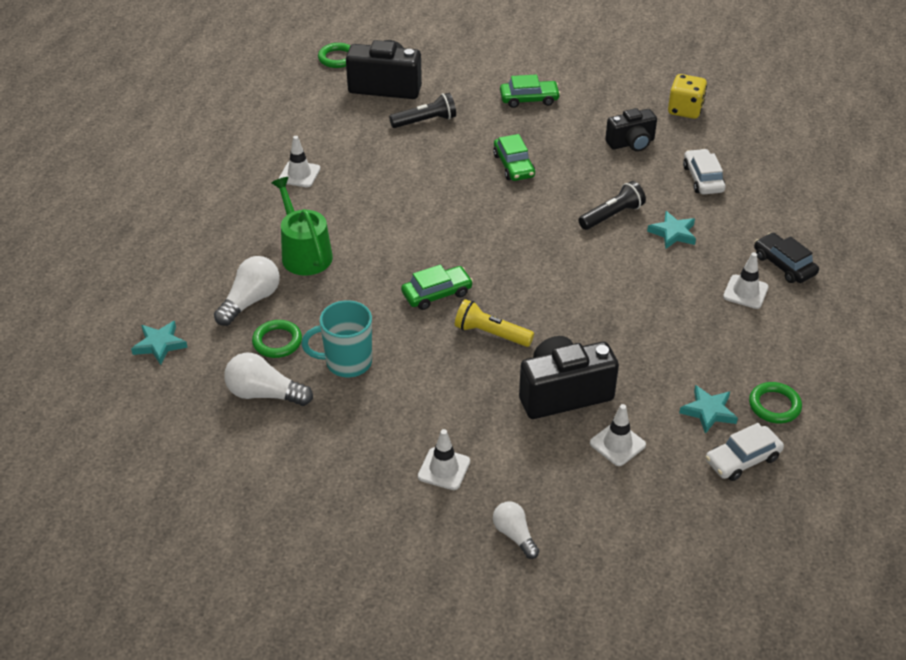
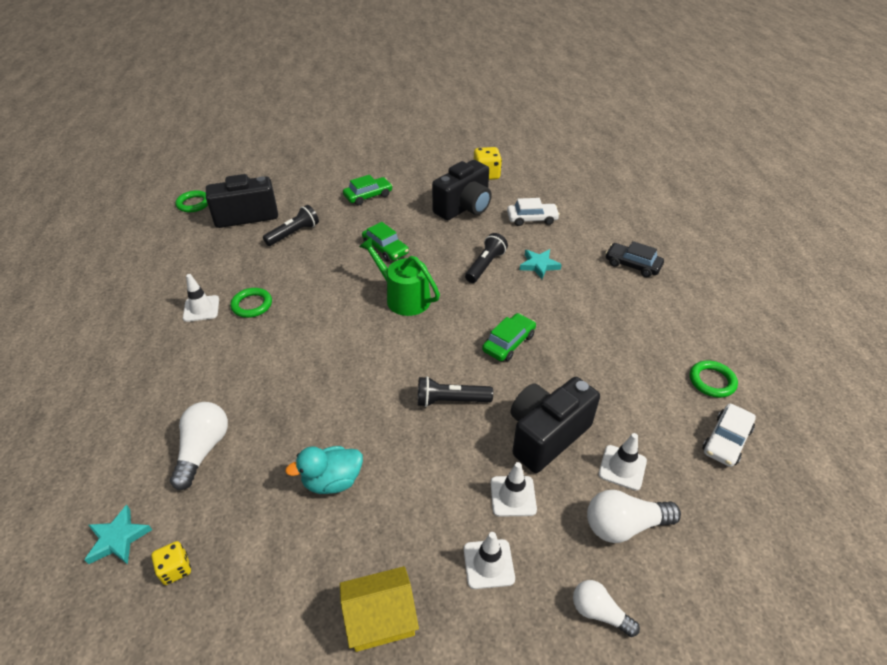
camera: 25 degrees left, 0 degrees up
white light bulb [224,353,313,406] -> white light bulb moved to [587,490,681,543]
green ring [252,320,302,358] -> green ring moved to [230,288,272,318]
green watering can [271,177,333,276] -> green watering can moved to [359,237,440,316]
turquoise mug [301,300,372,377] -> turquoise duck [285,446,363,494]
green car [401,264,473,310] -> green car moved to [482,313,536,361]
yellow flashlight [455,299,534,347] -> black flashlight [418,376,493,407]
black camera [605,108,657,152] -> black camera [432,160,492,220], size x1.57
turquoise star [679,385,738,434] -> none
white car [683,149,725,194] -> white car turned 120 degrees clockwise [507,198,560,226]
white traffic cone [723,252,769,309] -> white traffic cone moved to [491,462,537,517]
none -> yellow dice [151,541,191,585]
none -> yellow house [340,566,419,652]

